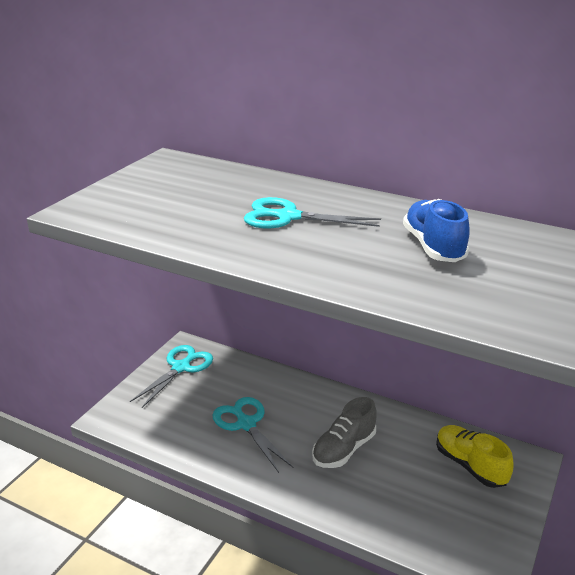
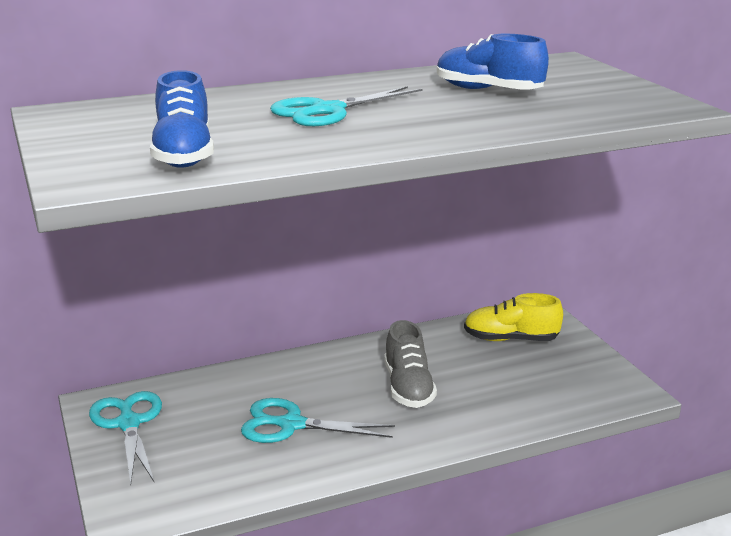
camera: 50 degrees left, 5 degrees down
none -> blue shoe [150,70,214,168]

